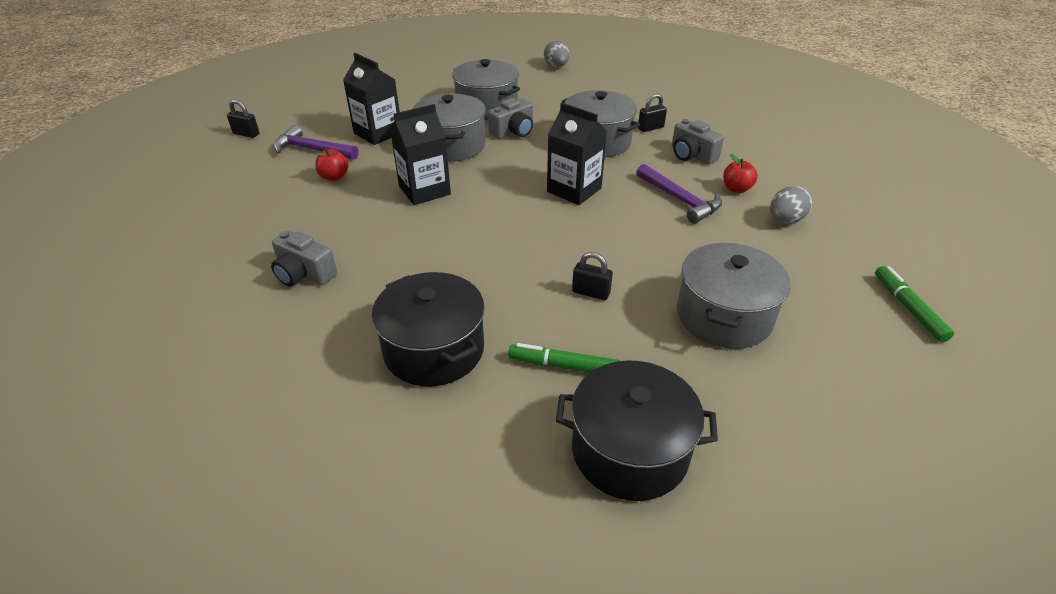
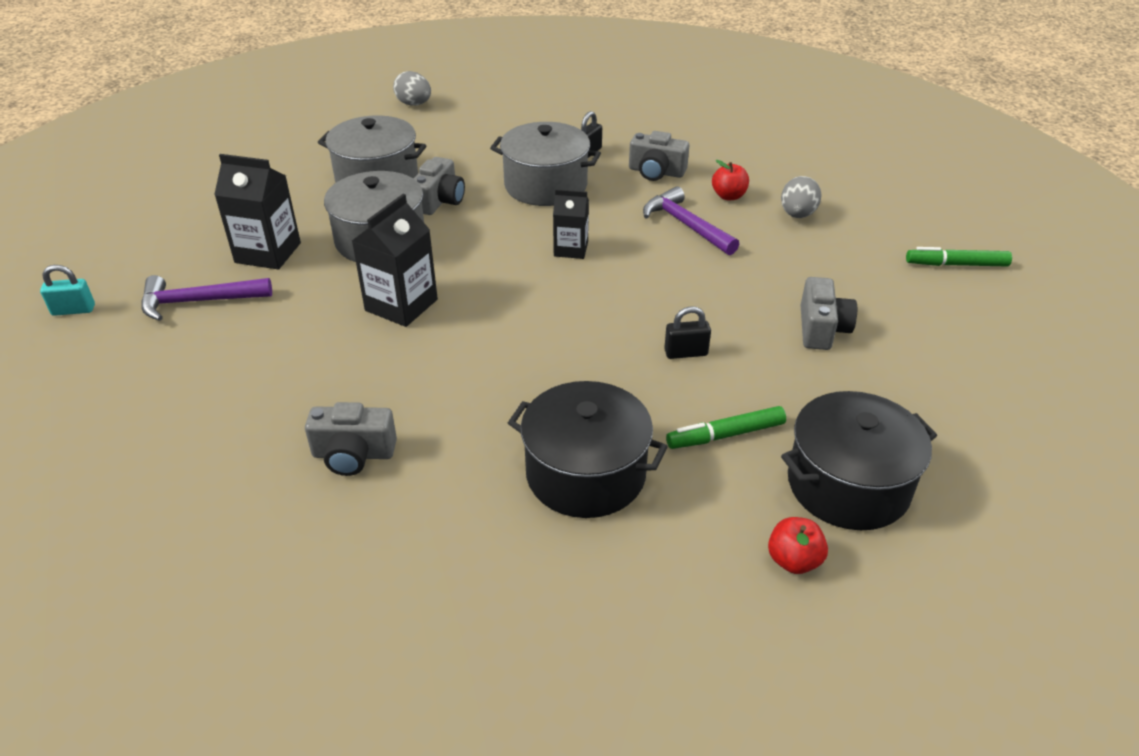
camera: 30 degrees left, 0 degrees up
black padlock [227,99,259,138] -> turquoise padlock [40,265,95,316]
red apple [315,149,349,181] -> red apple moved to [768,517,828,574]
black carton [547,103,607,205] -> black carton [553,189,589,259], size x0.63
purple hammer [636,164,722,224] -> purple hammer turned 150 degrees counterclockwise [643,186,739,255]
grey pot [677,243,790,349] -> grey camera [801,277,857,350]
green marker [875,266,954,342] -> green marker turned 45 degrees counterclockwise [906,247,1012,267]

